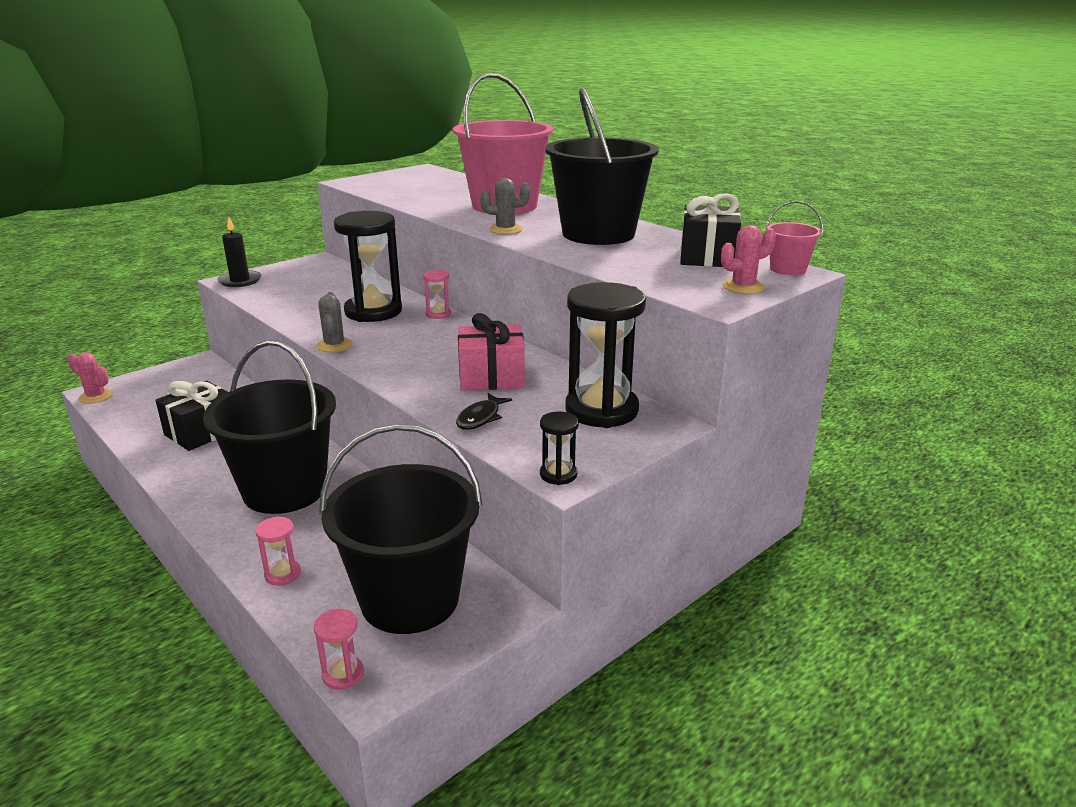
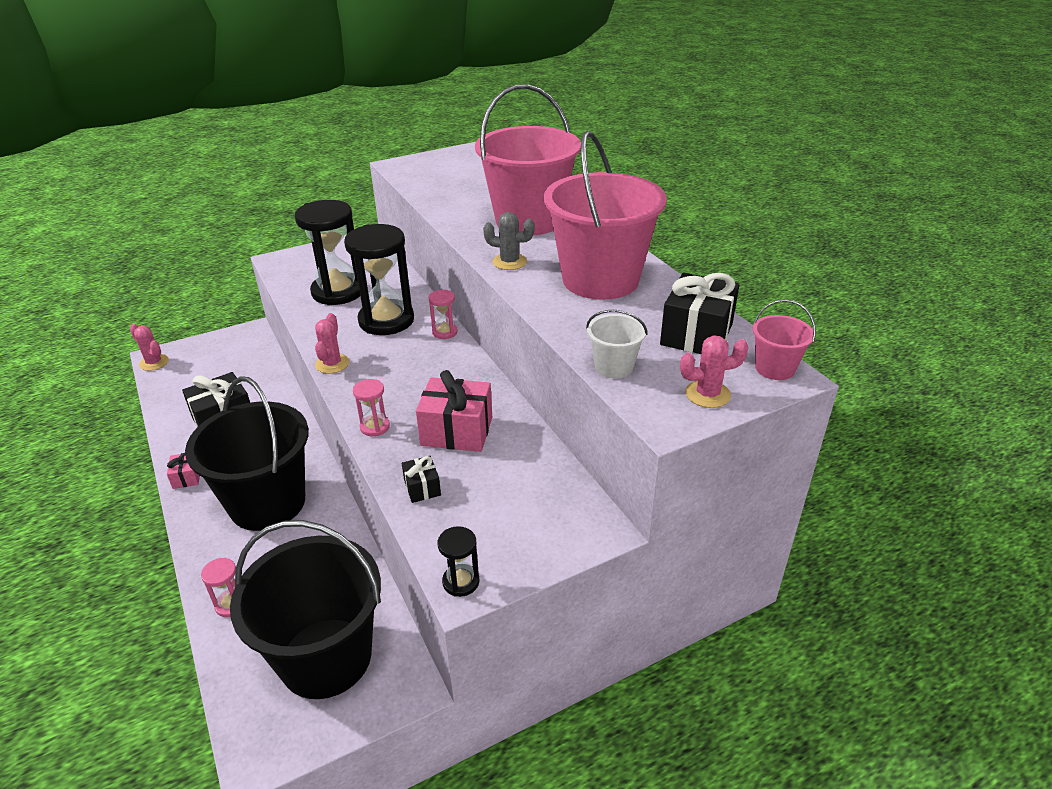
camera: 15 degrees right, 10 degrees up
black candle [217,217,261,287] -> none
pink hourglass [314,609,364,690] -> pink hourglass moved to [353,379,390,436]
grey cactus [316,292,352,352] -> pink cactus [315,313,349,374]
black fish [456,393,512,430] -> black gift [402,456,441,503]
black bucket [545,88,659,245] -> pink bucket [544,131,667,300]
black hourglass [565,282,646,428] -> black hourglass moved to [295,200,360,305]
none -> pink gift [167,453,200,489]
none -> white bucket [586,310,648,379]

